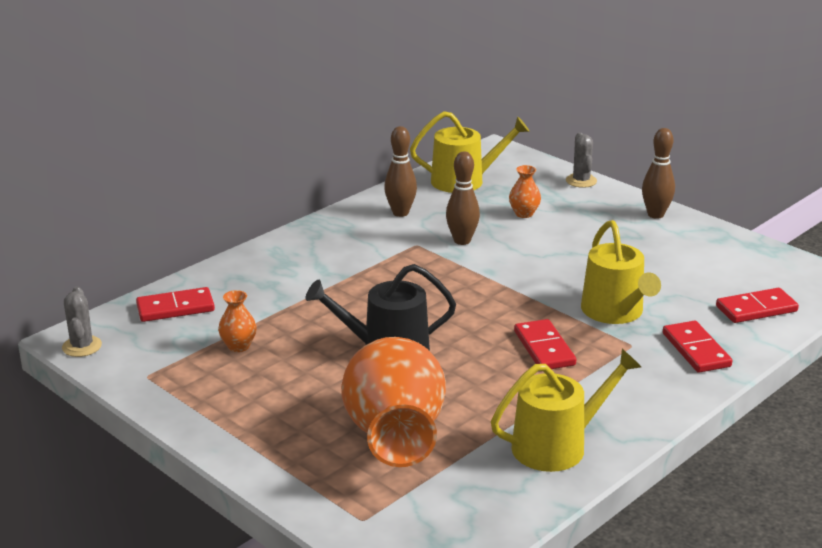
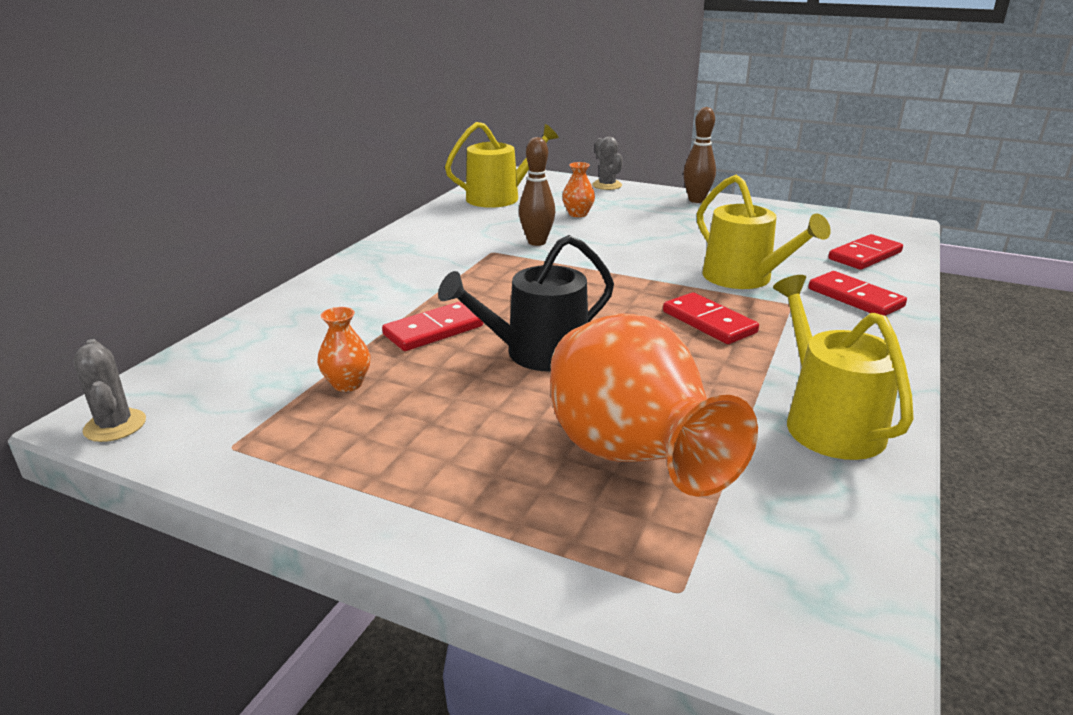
camera: 20 degrees left, 0 degrees up
red domino [136,287,215,322] -> red domino moved to [382,302,483,351]
brown bowling pin [384,126,417,217] -> none
yellow watering can [491,349,641,472] -> yellow watering can turned 60 degrees counterclockwise [773,275,914,460]

